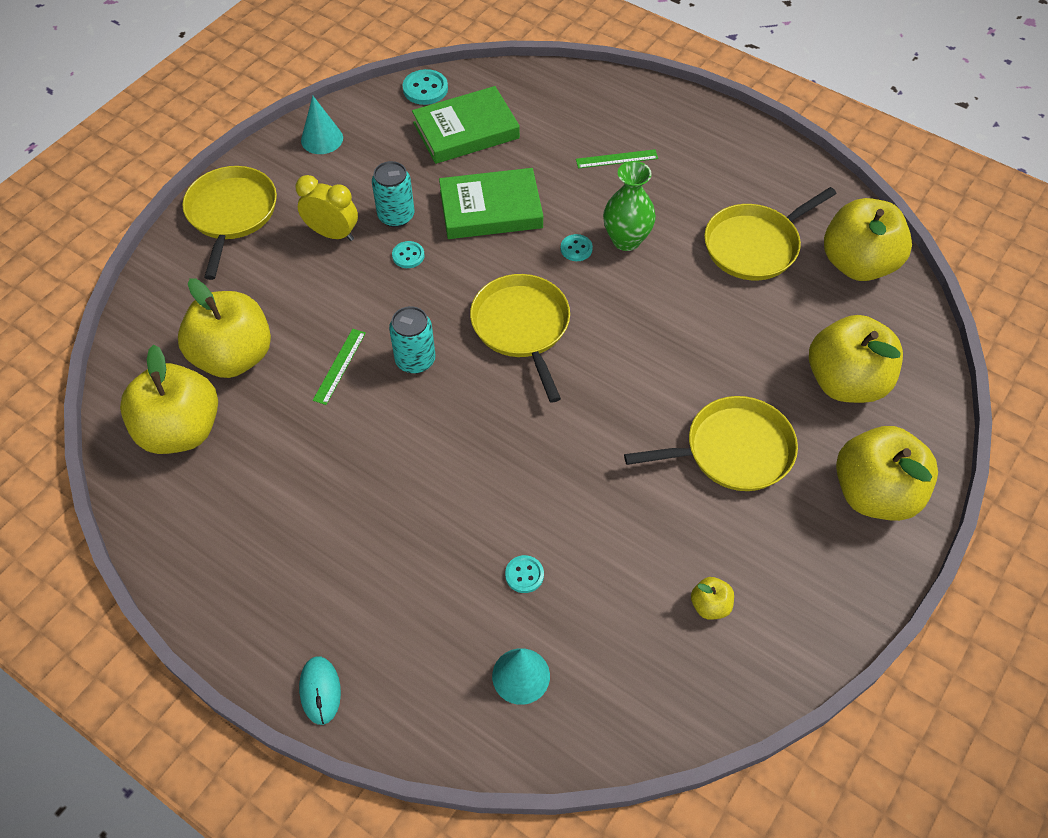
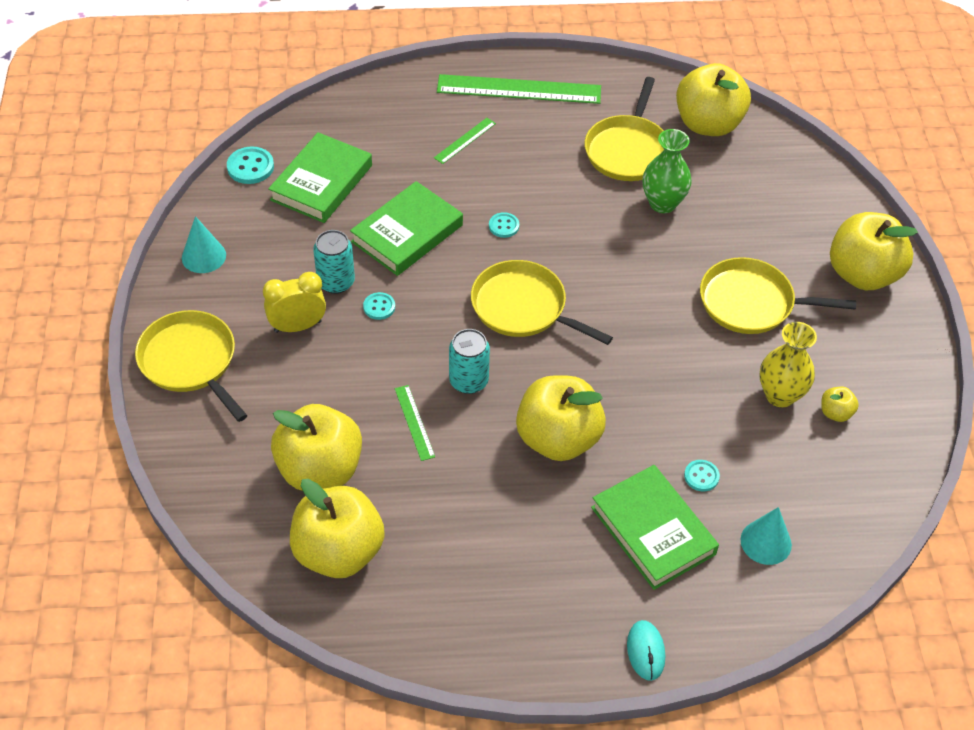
camera: 40 degrees left, 5 degrees down
turquoise mouse [299,656,341,725] -> turquoise mouse turned 45 degrees clockwise [627,620,665,681]
green vase [603,161,656,251] -> green vase moved to [643,129,692,213]
yellow pan [624,396,798,491] -> yellow pan turned 120 degrees counterclockwise [700,257,856,334]
yellow apple [809,315,903,403] -> yellow apple moved to [516,375,606,461]
none -> green ruler [437,74,601,104]
none -> green book [591,465,719,590]
none -> yellow vase [759,322,817,407]

